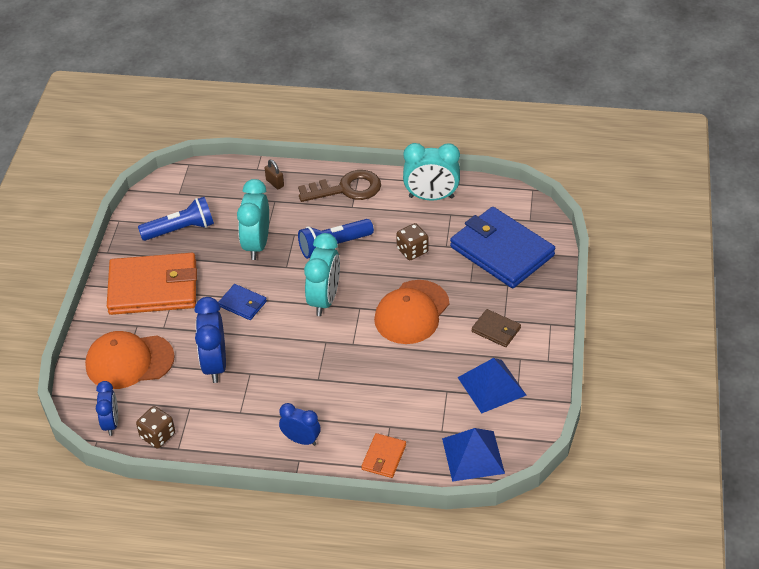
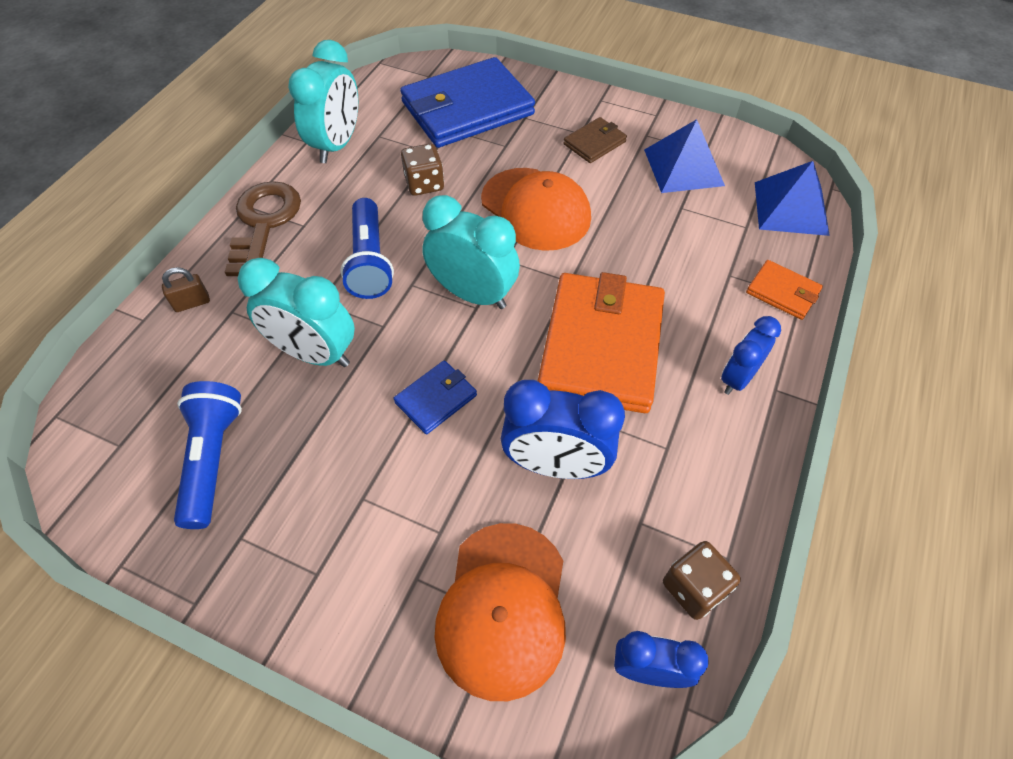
camera: 75 degrees left, 10 degrees up
orange wallet [107,253,197,315] -> orange wallet moved to [538,272,665,413]

